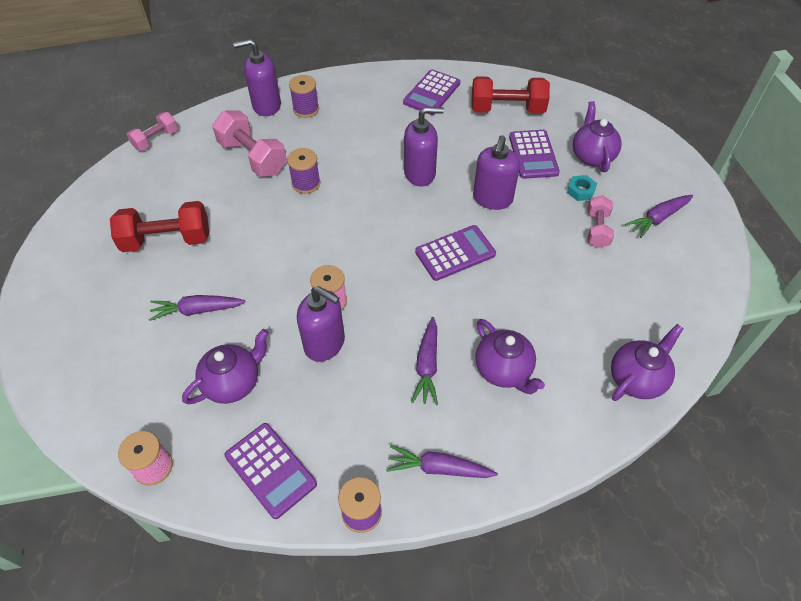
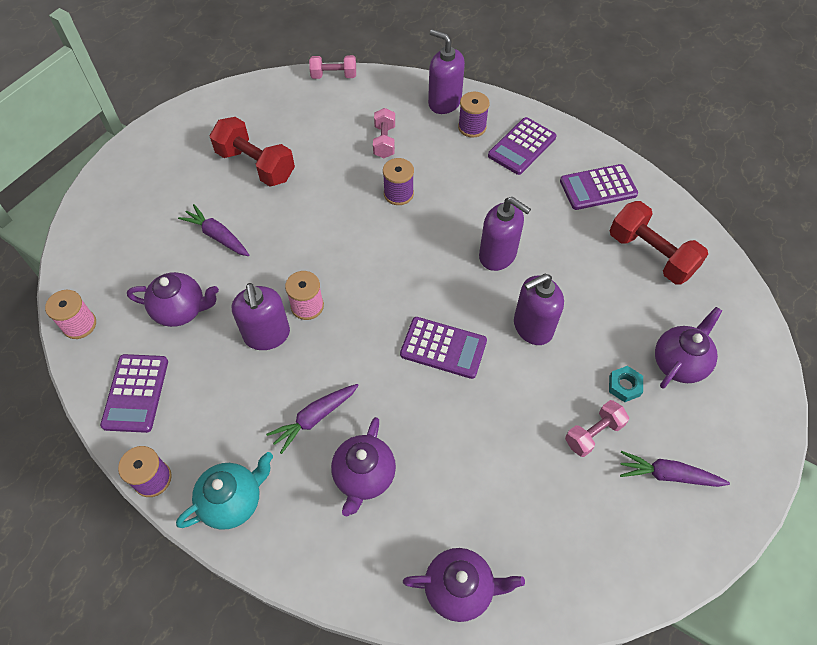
camera: 45 degrees right, 5 degrees up
pink dumbbell [212,111,287,177] -> pink dumbbell [373,108,395,158], size x0.60
purple carrot [386,445,498,478] -> turquoise teapot [176,452,273,530]
purple calculator [509,130,560,179] -> purple calculator moved to [488,117,556,175]

